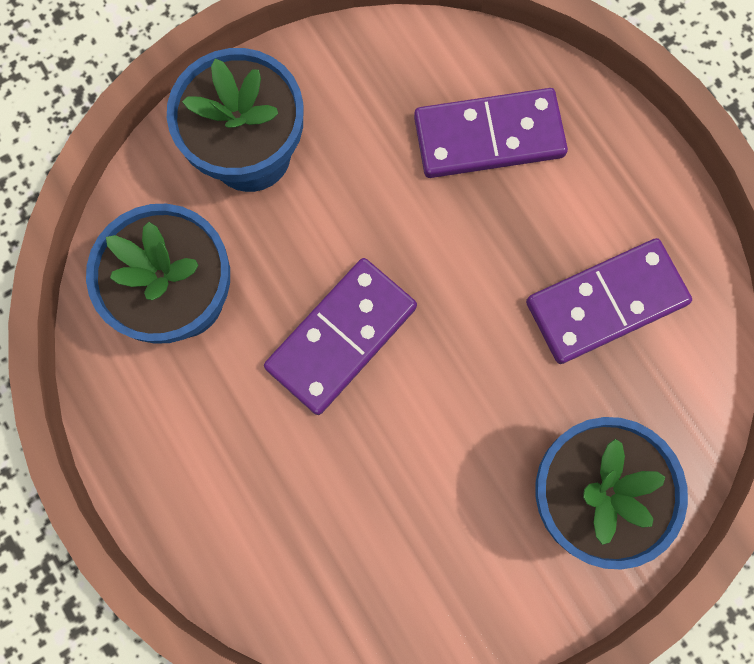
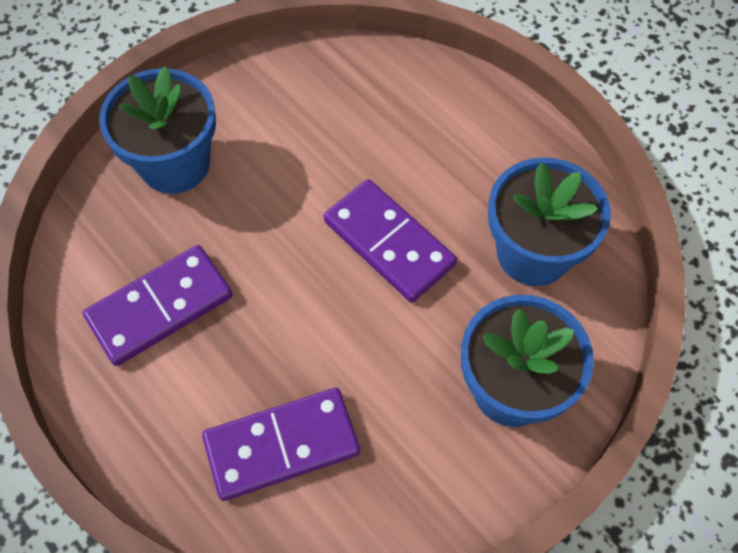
camera: 170 degrees right, 15 degrees down
purple domino [264,258,417,415] -> purple domino turned 75 degrees counterclockwise [324,179,457,303]

